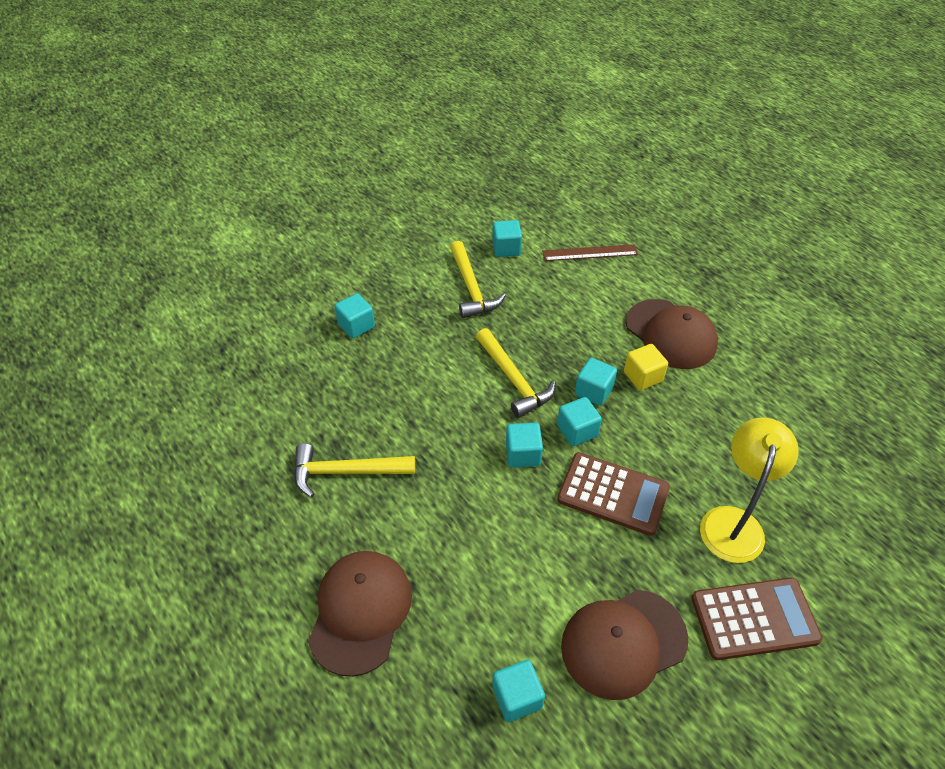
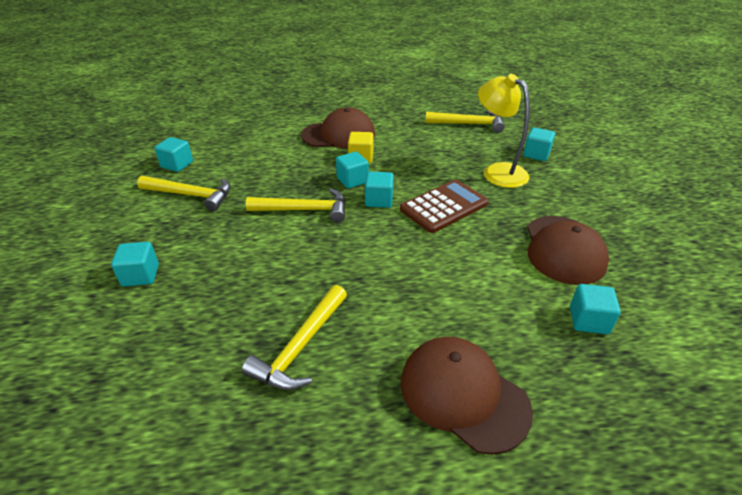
camera: 60 degrees left, 10 degrees down
turquoise cube [506,423,543,468] -> turquoise cube moved to [523,127,555,161]
brown ruler [542,244,638,261] -> none
brown calculator [691,577,823,660] -> none
none -> yellow hammer [425,110,505,133]

